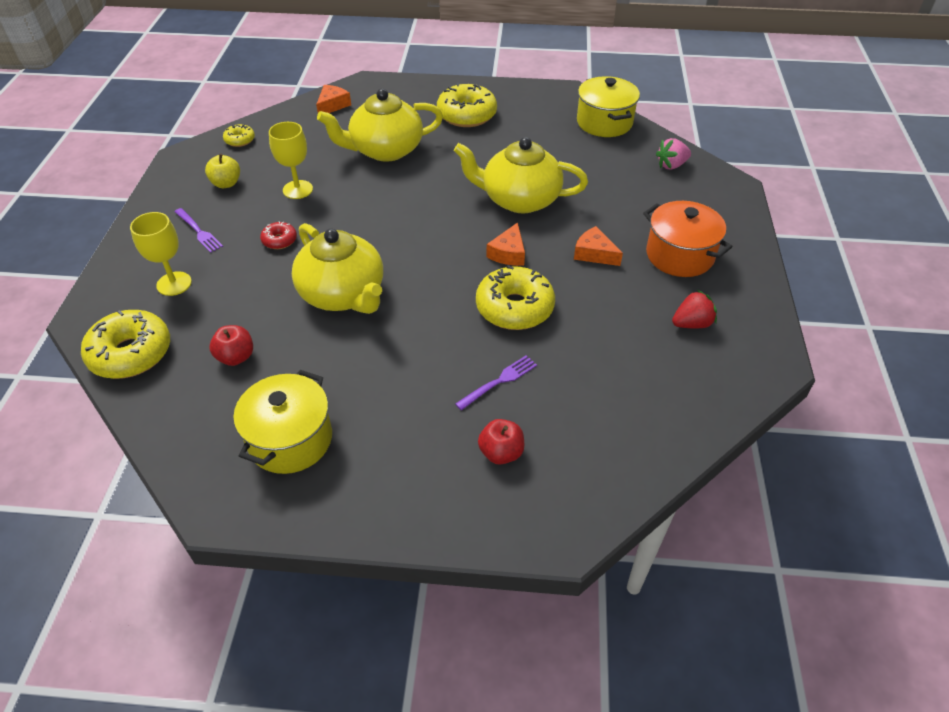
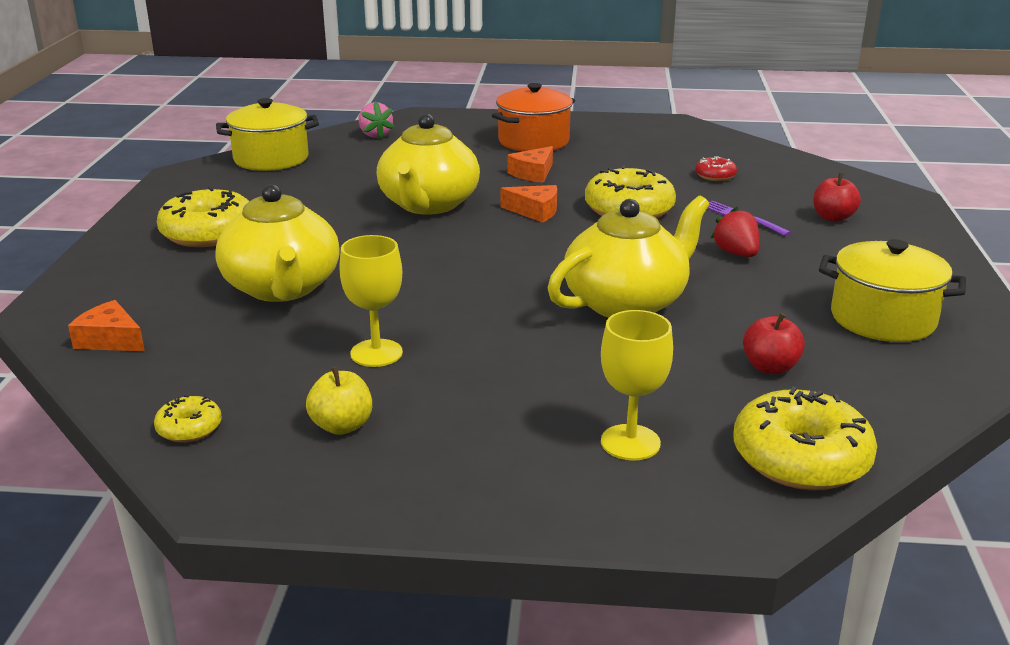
camera: 90 degrees left, 20 degrees down
purple fork [174,208,223,253] -> none
red donut [260,221,297,249] -> red donut moved to [695,156,737,181]
red strawberry [672,290,717,328] -> red strawberry moved to [711,207,760,257]

